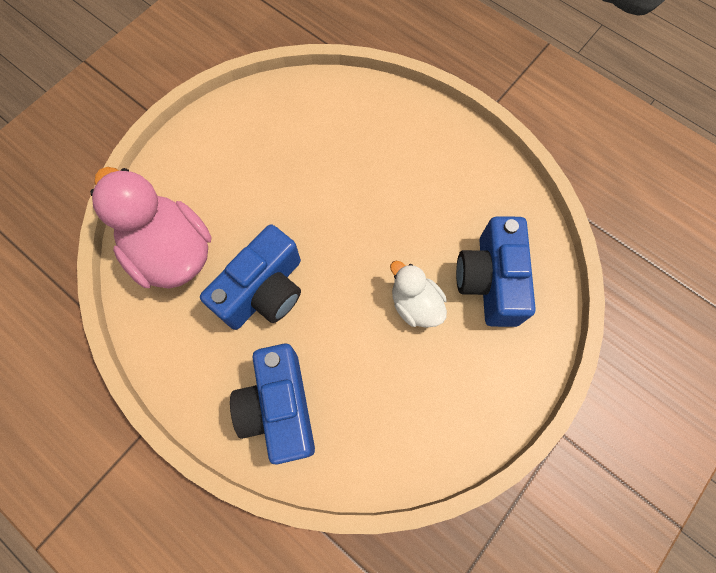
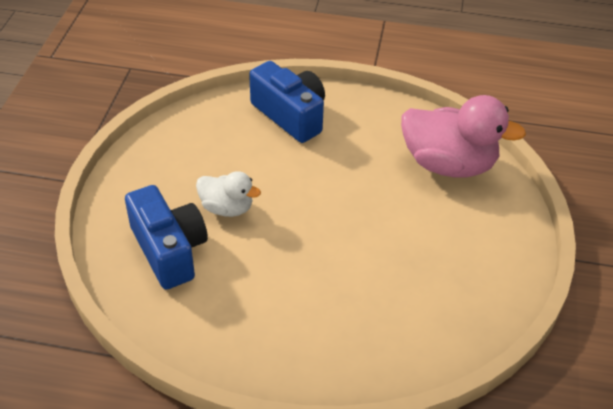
camera: 150 degrees right, 25 degrees down
blue camera [200,224,301,330] -> none

